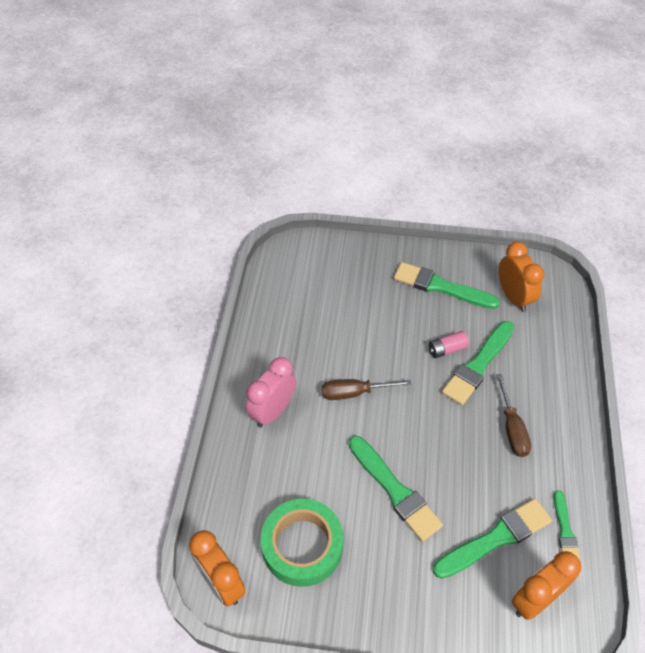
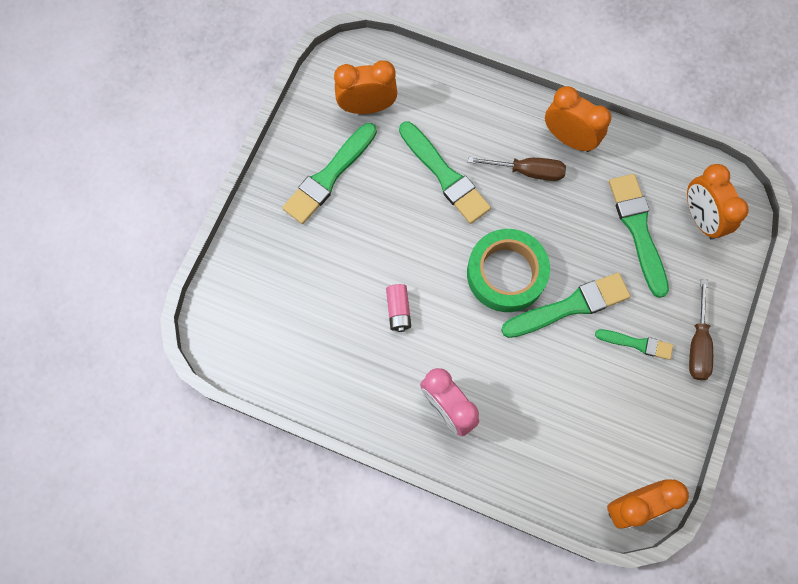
camera: 75 degrees left, 20 degrees up
green tape [261,499,343,587] -> green tape moved to [467,229,550,312]
brown screwdriver [322,379,412,400] -> brown screwdriver moved to [689,279,713,380]
pink battery [429,331,469,358] -> pink battery moved to [386,284,411,332]
green brush [554,490,581,562] -> green brush moved to [595,329,673,360]
none -> orange clock [545,86,611,152]

